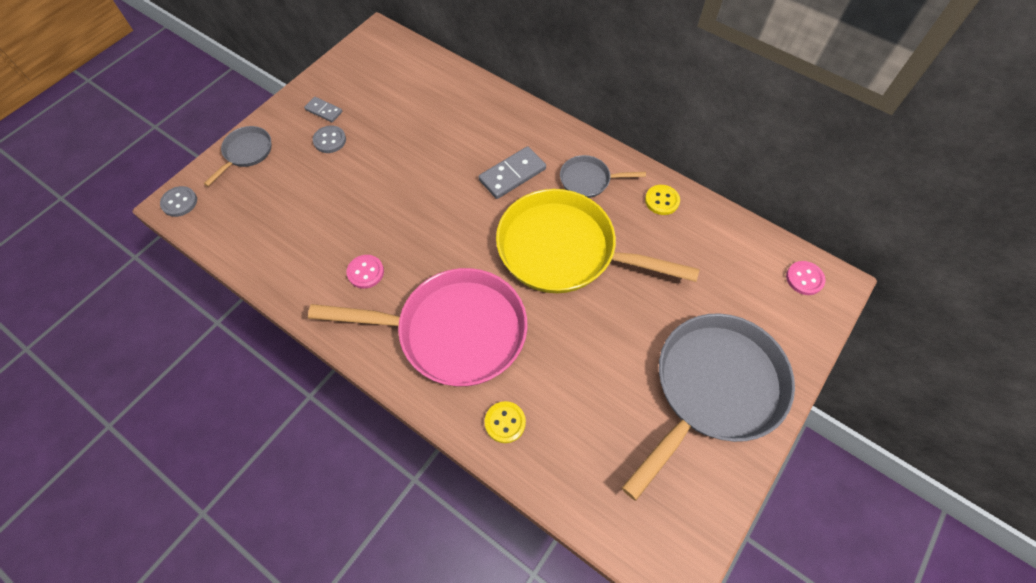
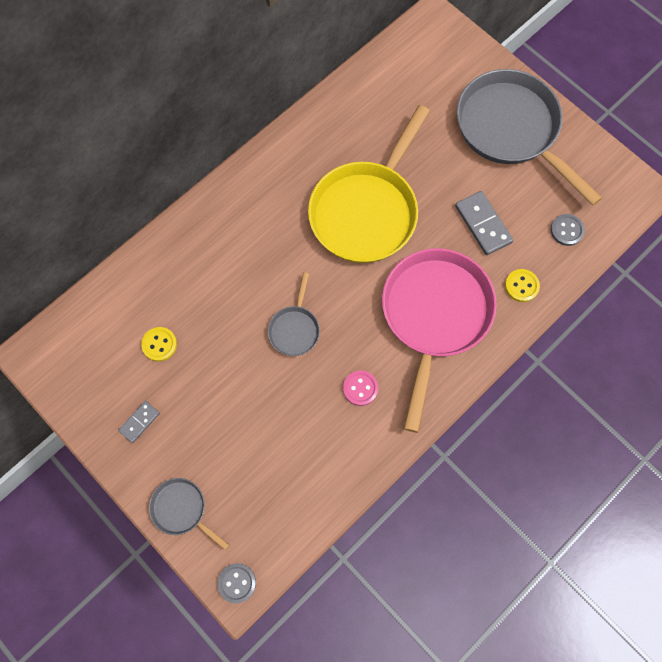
camera: 80 degrees left, 10 degrees up
grey button [313,126,346,153] -> grey button moved to [550,214,585,246]
grey domino [479,146,546,199] -> grey domino moved to [455,191,513,255]
grey pan [560,155,646,198] -> grey pan moved to [268,272,320,356]
yellow button [645,185,680,215] -> yellow button moved to [141,327,177,361]
pink button [786,261,825,295] -> none

